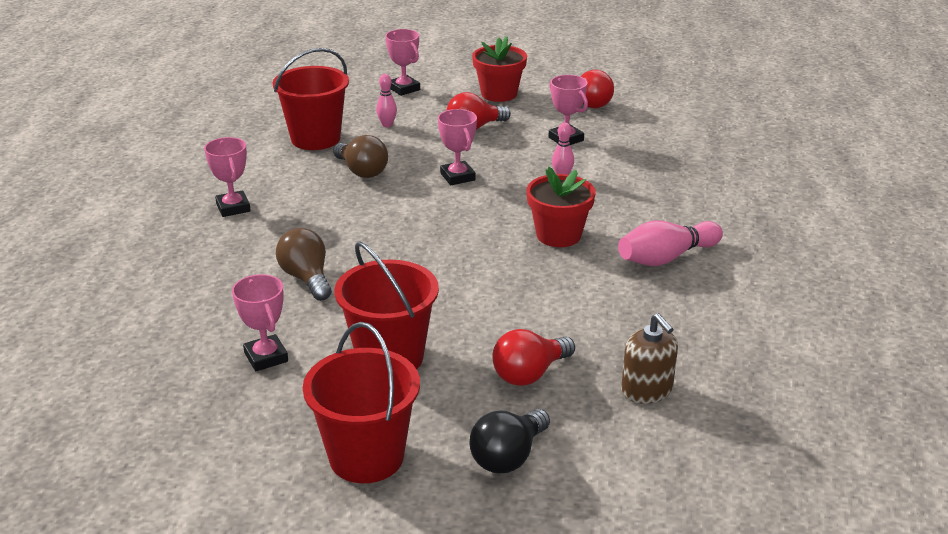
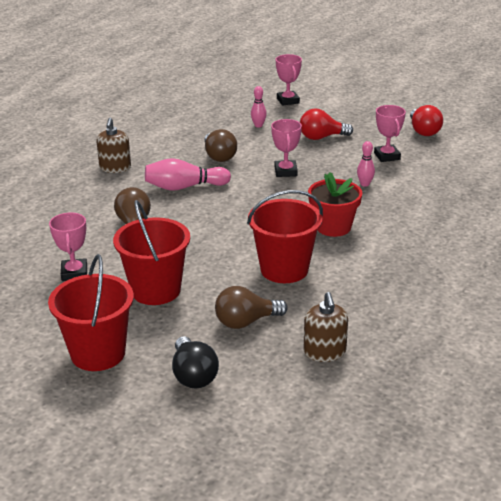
camera: 20 degrees right, 0 degrees up
pink trophy [204,137,251,217] -> brown soap dispenser [96,118,131,173]
red bucket [273,48,349,150] -> red bucket moved to [247,190,323,283]
black light bulb [469,409,550,474] -> black light bulb turned 75 degrees counterclockwise [172,336,219,389]
red flower pot [472,36,527,102] -> none
red light bulb [492,329,575,386] -> brown light bulb [215,286,288,329]
pink bowling pin [618,220,723,266] -> pink bowling pin moved to [145,158,231,191]

